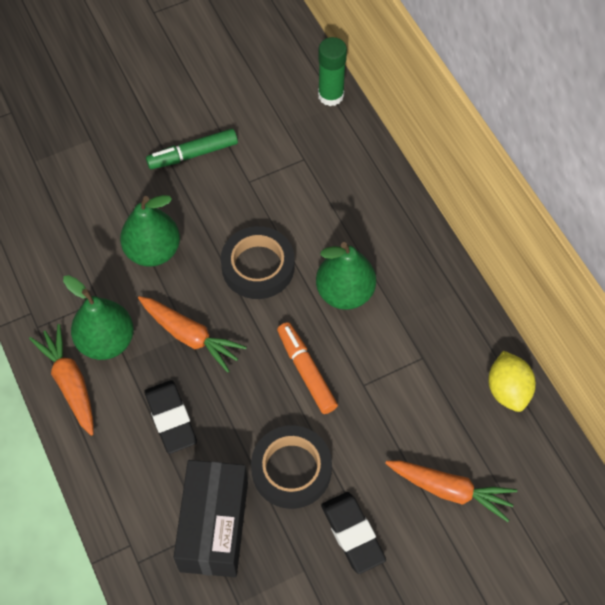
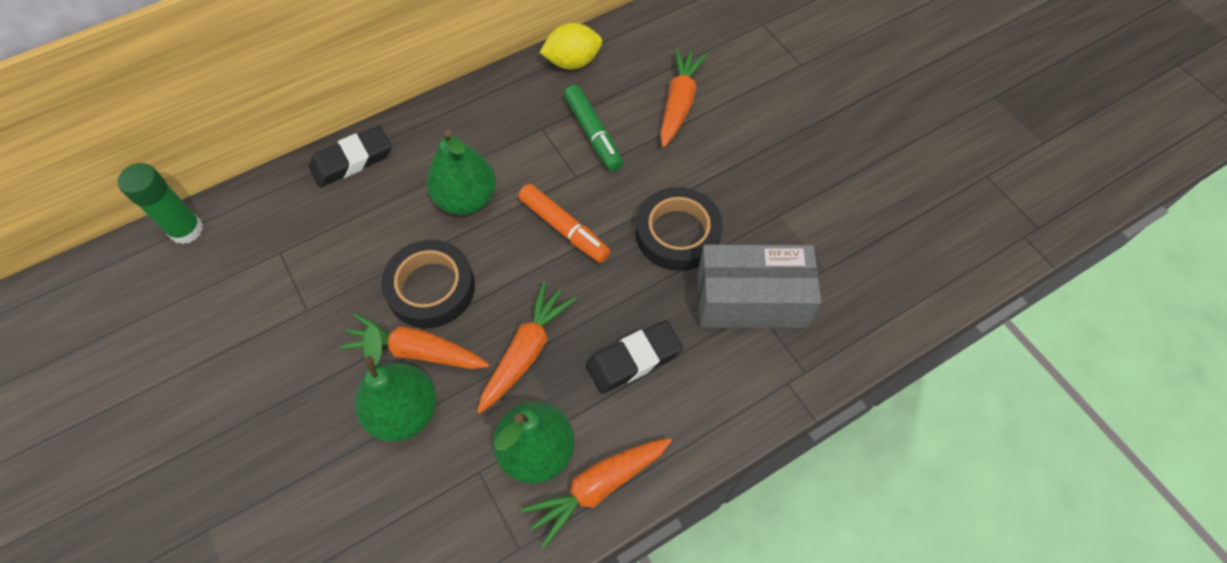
camera: 95 degrees left, 0 degrees up
green marker [146,129,238,169] -> green marker moved to [564,85,623,171]
black box [173,460,248,577] -> grey box [697,245,821,328]
orange marker [277,322,338,414] -> orange marker turned 105 degrees counterclockwise [518,184,610,263]
black eraser [321,492,386,574] -> black eraser moved to [309,126,391,187]
none -> orange carrot [339,313,489,369]

